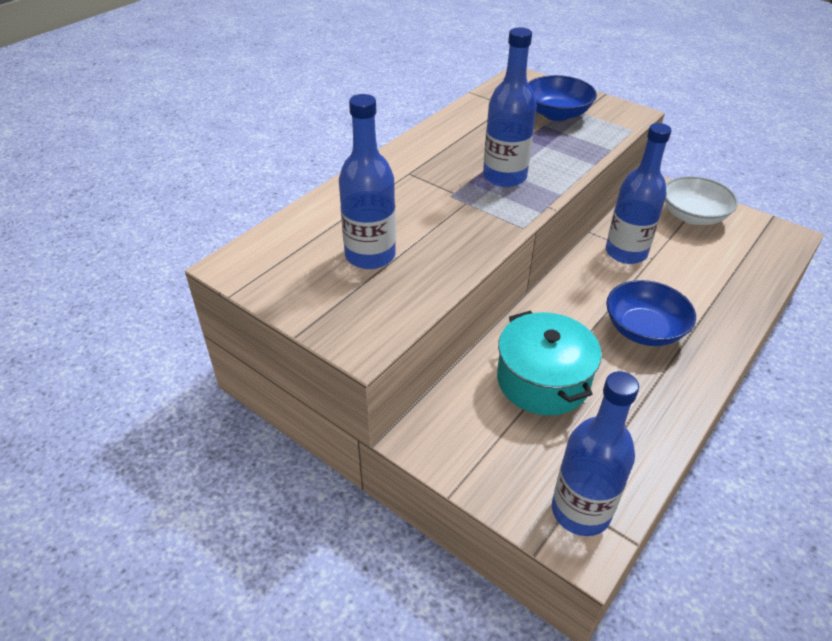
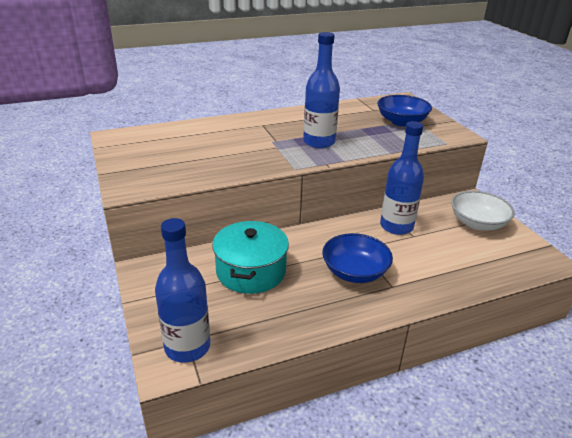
camera: 30 degrees right, 10 degrees down
blue bottle [339,94,396,269] -> none

